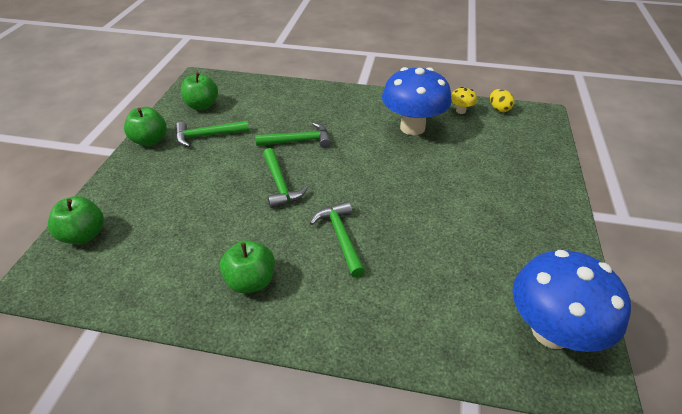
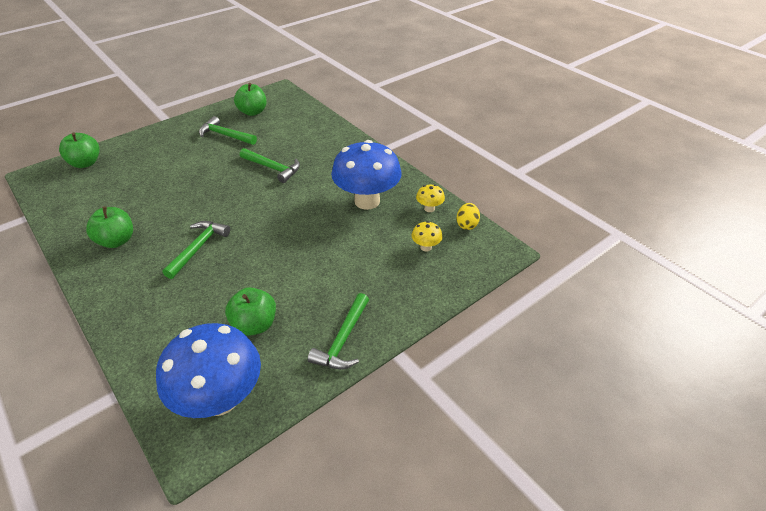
camera: 40 degrees right, 0 degrees up
green apple [124,107,167,146] -> green apple moved to [225,287,276,336]
green hammer [263,148,308,208] -> green hammer moved to [308,293,369,369]
none -> yellow mushroom [412,221,442,252]

